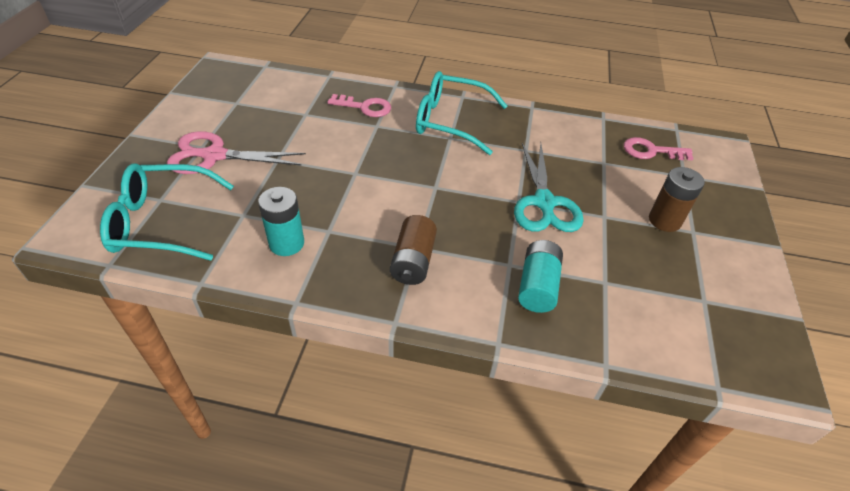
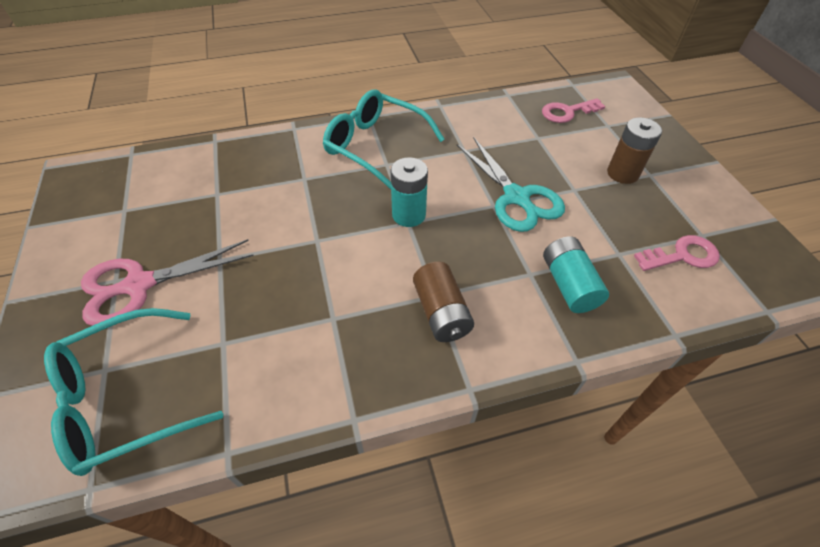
camera: 25 degrees left, 5 degrees up
turquoise battery [258,187,304,256] -> turquoise battery moved to [391,157,428,227]
pink key [327,94,391,117] -> pink key moved to [634,235,720,271]
turquoise glasses [416,71,507,155] -> turquoise glasses turned 45 degrees clockwise [323,89,445,189]

